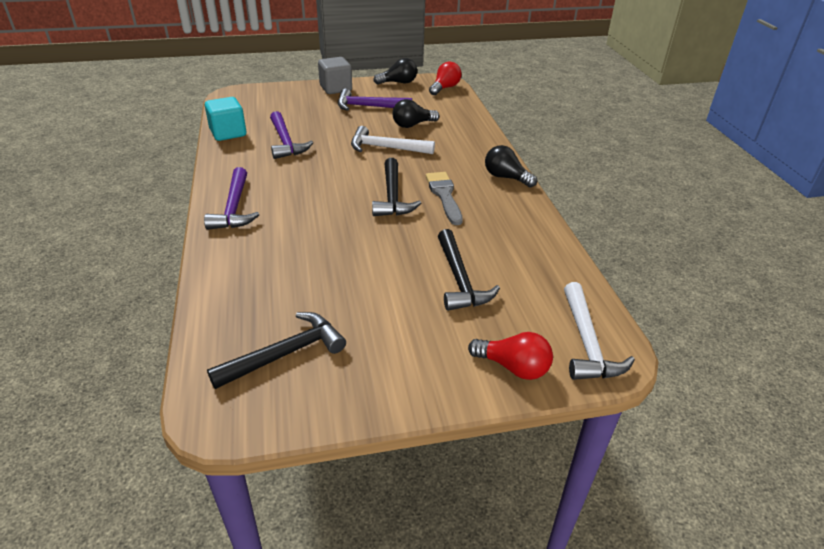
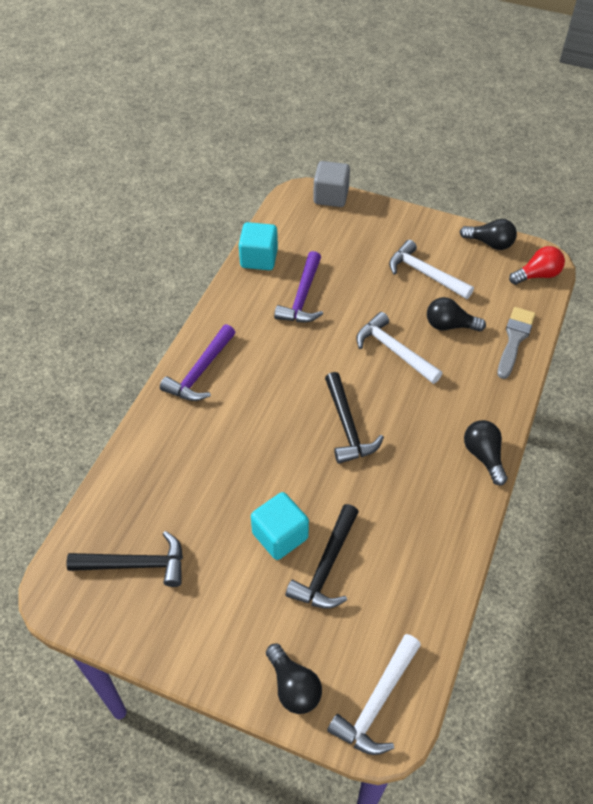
camera: 35 degrees right, 15 degrees up
grey cube [318,57,352,94] -> grey cube moved to [313,161,350,207]
purple hammer [338,89,412,111] -> white hammer [389,240,474,299]
black hammer [372,158,421,216] -> black hammer turned 45 degrees counterclockwise [325,372,384,464]
grey brush [426,172,463,225] -> grey brush moved to [498,307,535,379]
red light bulb [468,332,553,380] -> black light bulb [266,643,322,714]
none -> turquoise cube [251,492,309,560]

